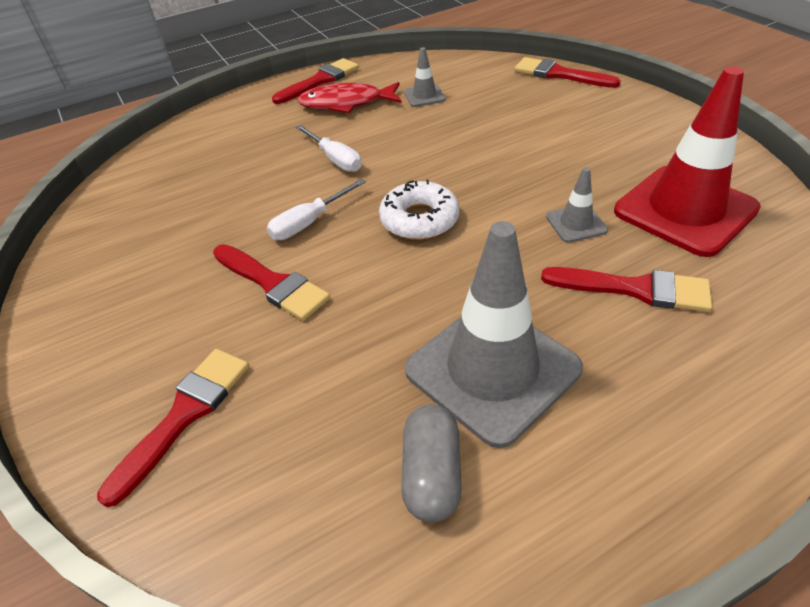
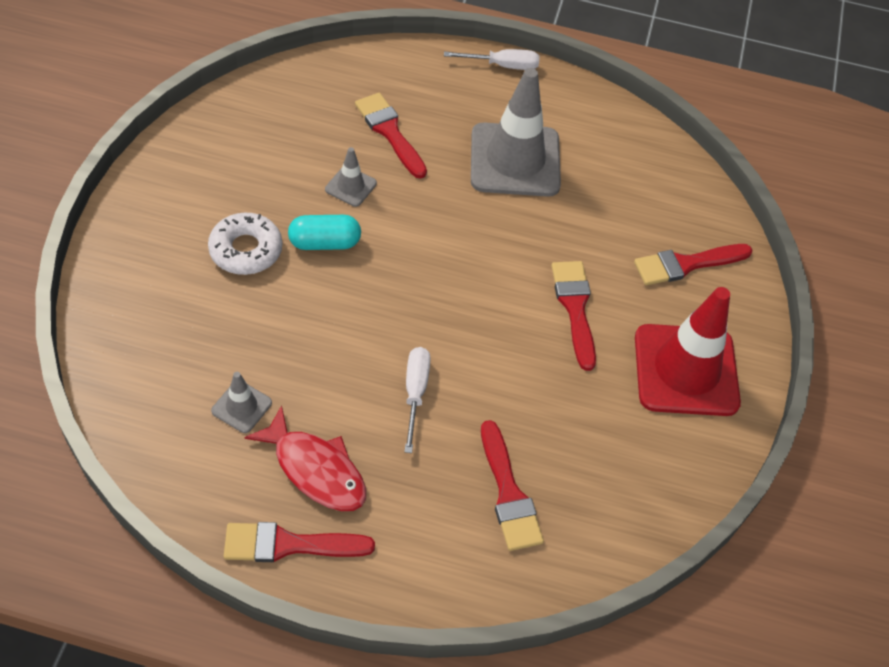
camera: 145 degrees left, 10 degrees up
white screwdriver [267,179,366,240] -> white screwdriver moved to [444,49,540,70]
white donut [379,180,460,240] -> white donut moved to [208,213,282,275]
grey capsule [401,404,462,523] -> none
red brush [514,57,621,88] -> red brush moved to [481,420,544,551]
red traffic cone [614,66,761,257] -> red traffic cone moved to [635,287,741,416]
none -> turquoise capsule [288,215,361,250]

